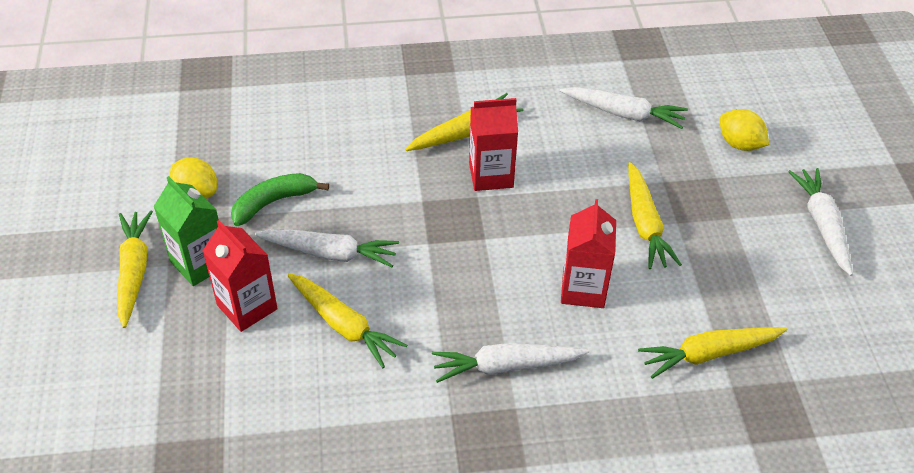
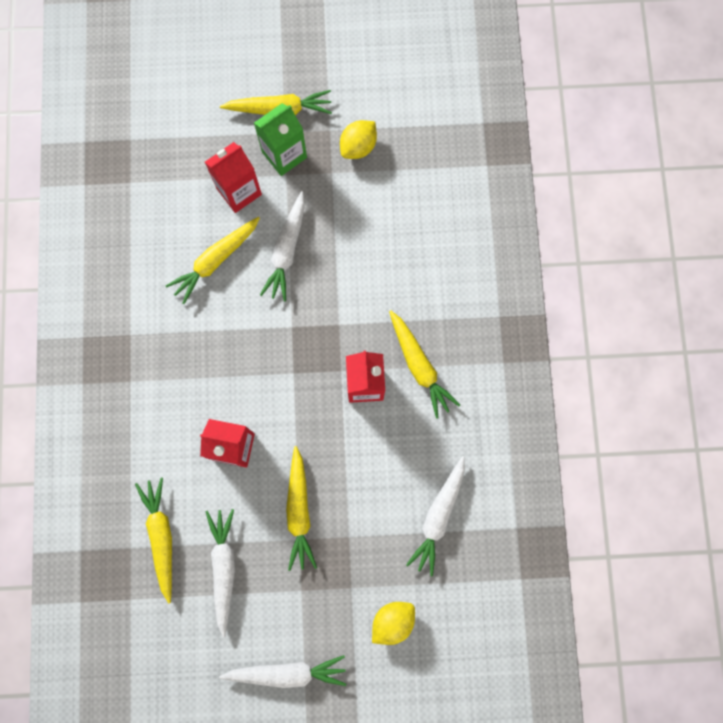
camera: 95 degrees right, 30 degrees up
green banana [231,173,329,226] -> none
white carrot [432,343,589,383] -> white carrot moved to [206,509,235,637]
yellow carrot [628,162,682,269] -> yellow carrot turned 90 degrees counterclockwise [286,446,317,571]

